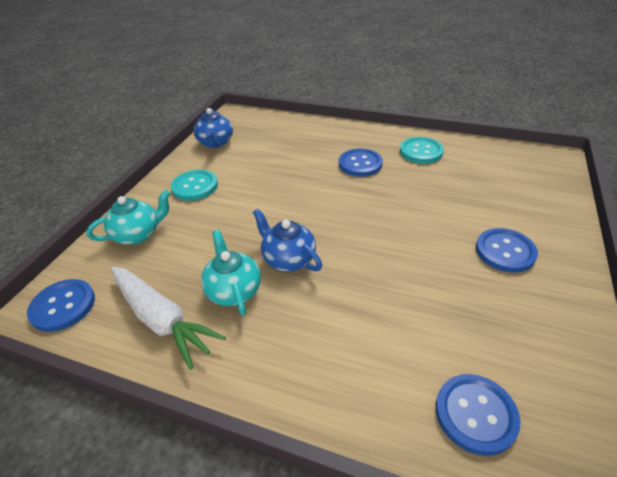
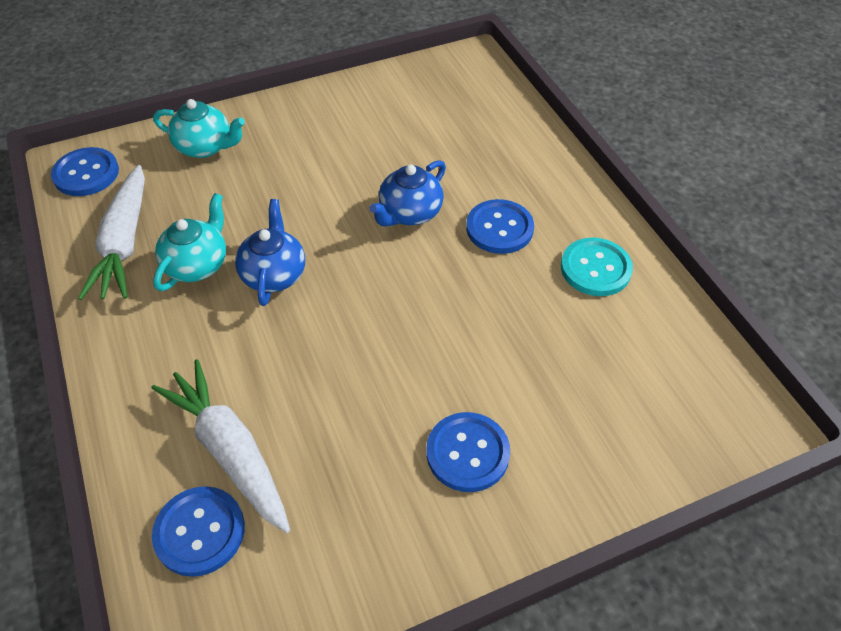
camera: 45 degrees right, 10 degrees up
turquoise button [171,170,218,201] -> none
blue teapot [194,108,233,148] -> blue teapot moved to [370,160,446,227]
none -> white carrot [151,359,290,533]

